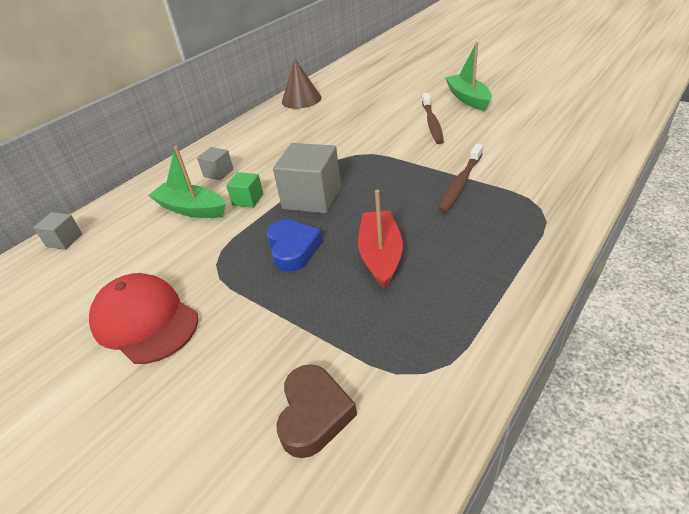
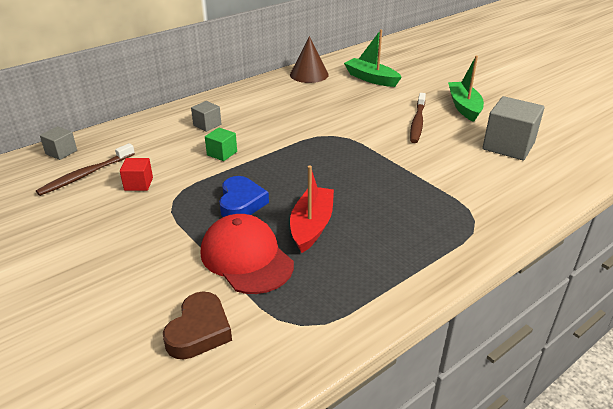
camera: 10 degrees right, 5 degrees down
red cap [89,273,198,364] -> red cap moved to [200,214,294,294]
green boat [148,146,226,218] -> green boat moved to [344,29,402,87]
grey cube [273,143,341,213] -> grey cube moved to [482,96,545,160]
brown toothbrush [438,144,483,213] -> brown toothbrush moved to [36,143,135,196]
none -> red cube [120,158,153,191]

